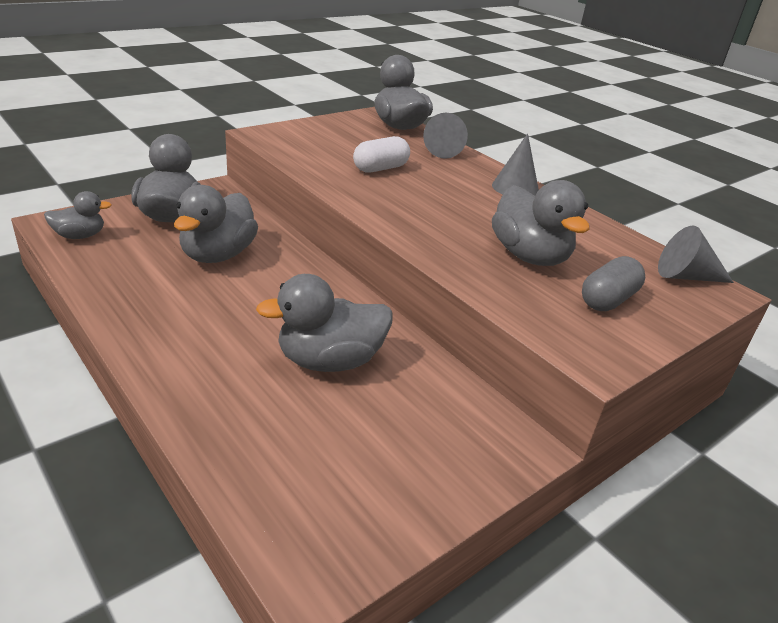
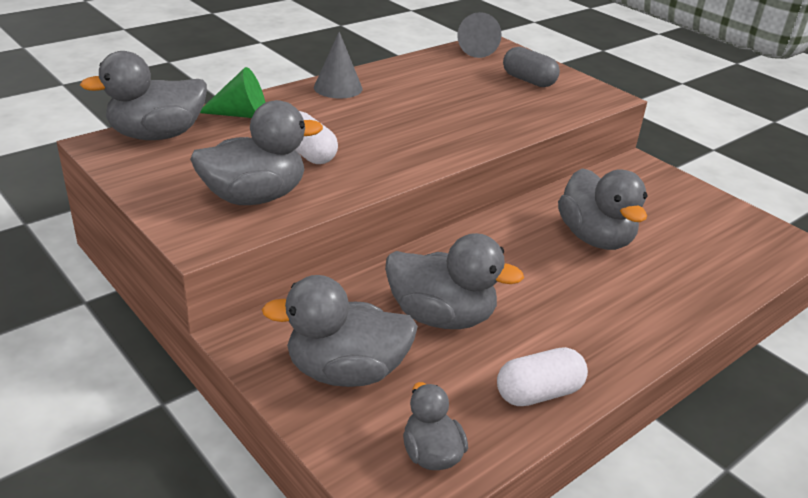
camera: 90 degrees left, 0 degrees up
grey cone [423,113,468,159] -> green cone [200,67,265,118]
grey duck [492,180,589,266] -> grey duck moved to [190,100,323,205]
none -> white capsule [497,347,588,406]

